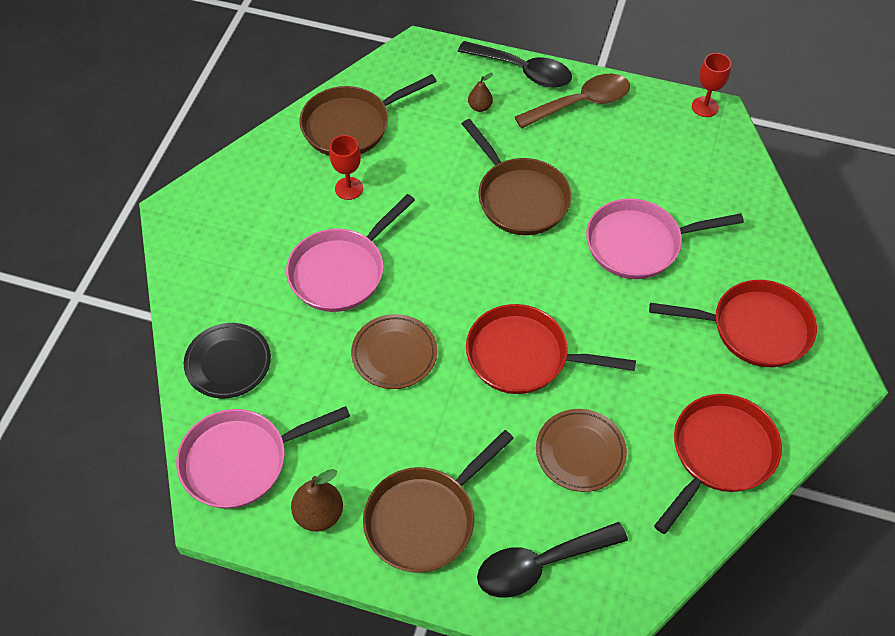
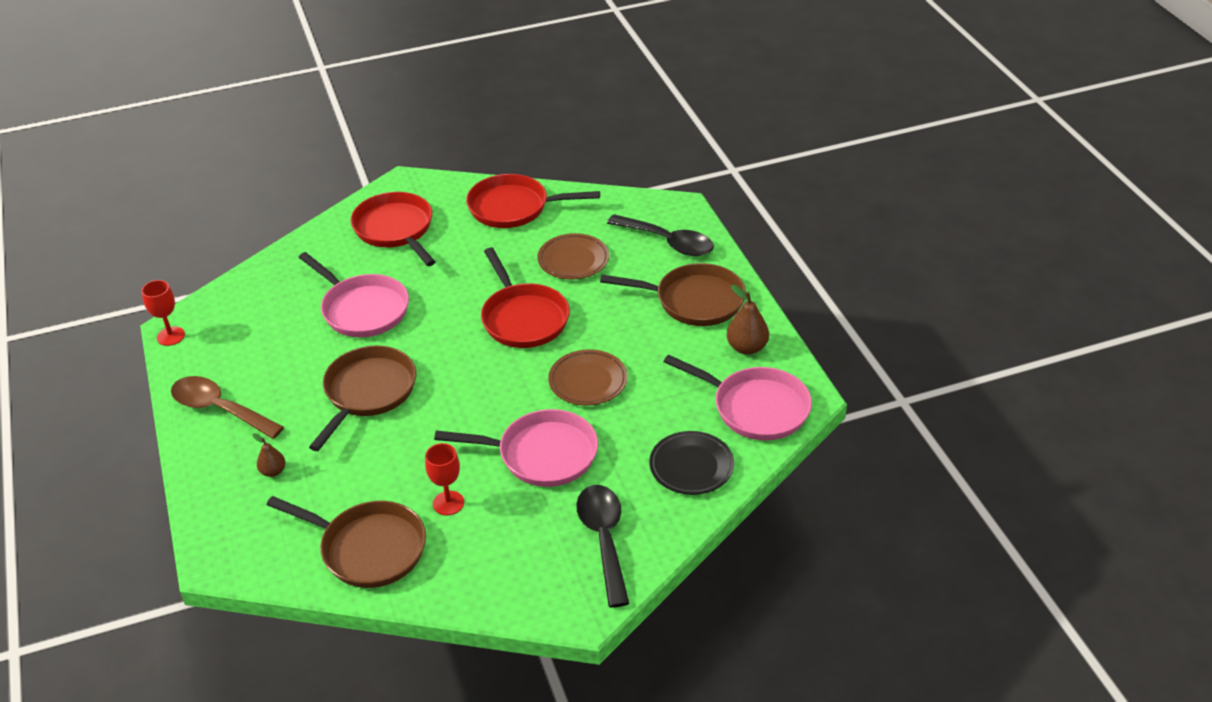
camera: 125 degrees left, 15 degrees down
black spoon [458,41,572,88] -> black spoon moved to [576,485,630,608]

